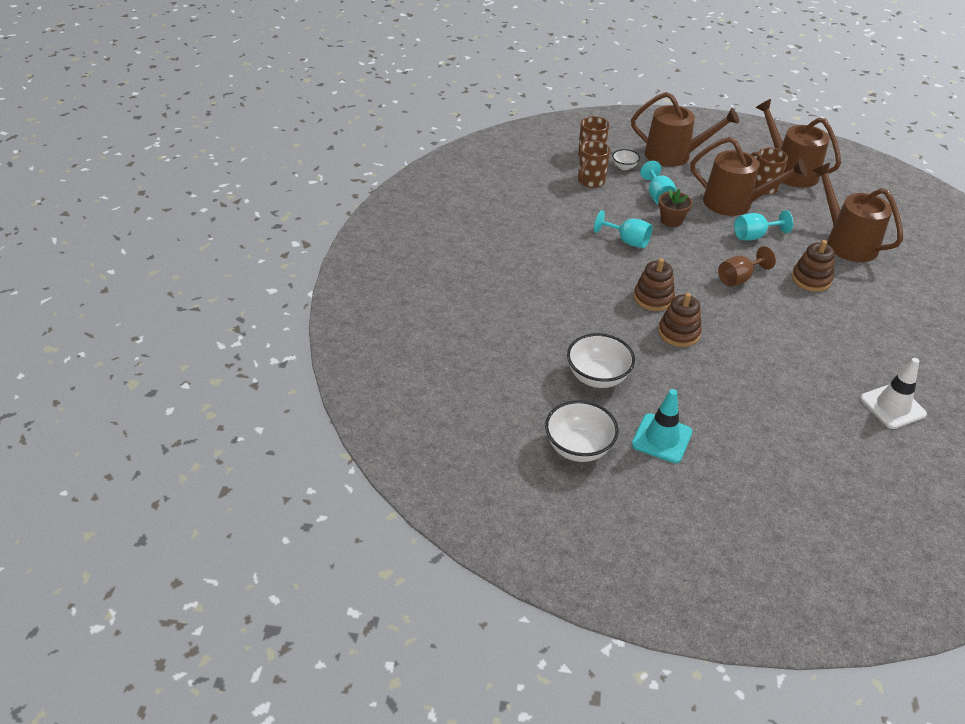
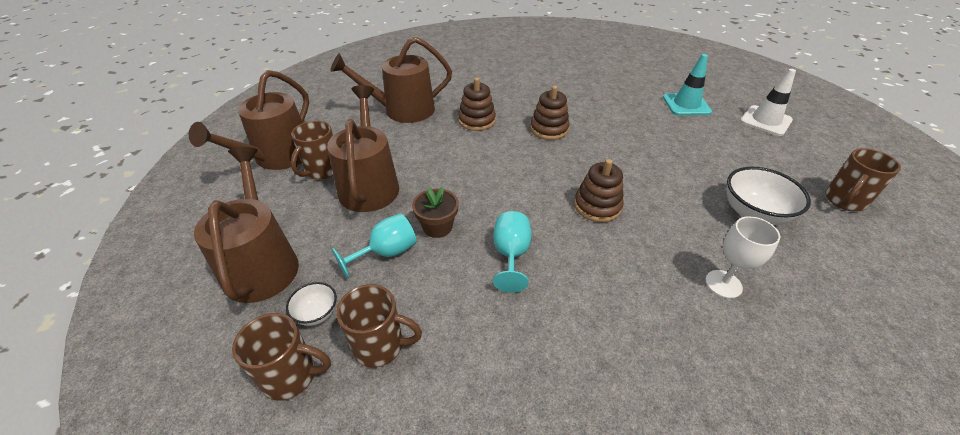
camera: 115 degrees left, 0 degrees up
white bowl [545,400,619,462] -> brown mug [825,148,901,211]
turquoise traffic cone [632,389,692,463] -> turquoise traffic cone moved to [663,54,712,116]
brown stacking toy [658,293,702,347] -> brown stacking toy moved to [530,86,570,140]
brown goblet [718,246,776,286] -> none
turquoise goblet [734,210,793,240] -> none
brown watering can [812,163,903,262] -> brown watering can turned 45 degrees clockwise [330,37,452,123]
white traffic cone [860,358,927,429] -> white traffic cone moved to [740,69,796,136]
none -> white goblet [705,216,780,298]

